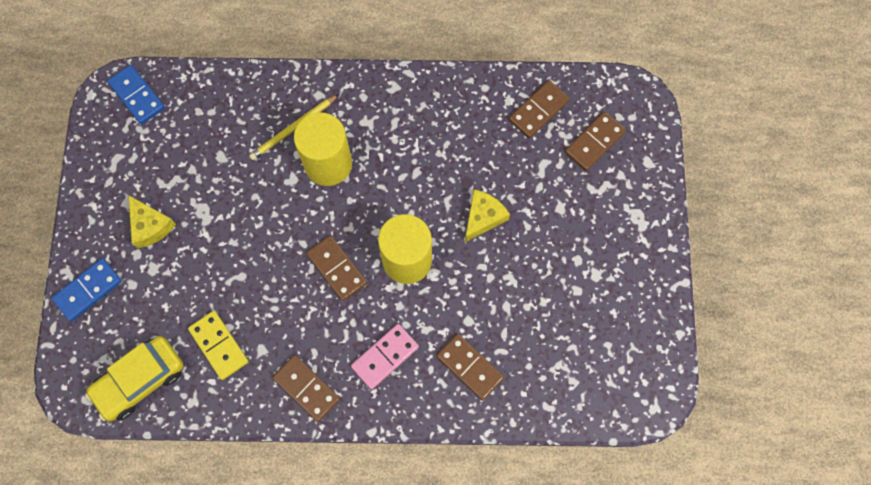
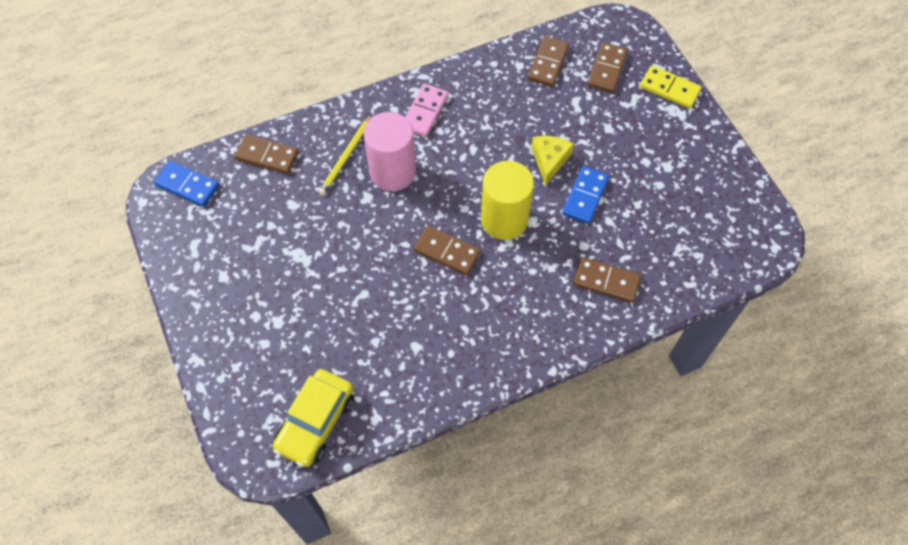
camera: 25 degrees left, 10 degrees down
blue domino [52,258,122,321] -> blue domino moved to [562,166,609,224]
yellow cheese [128,195,176,248] -> none
yellow domino [188,311,249,380] -> yellow domino moved to [640,66,702,109]
brown domino [272,355,340,422] -> brown domino moved to [235,134,299,174]
yellow cylinder [294,112,352,186] -> pink cylinder [363,112,416,191]
pink domino [351,324,419,390] -> pink domino moved to [405,84,448,137]

